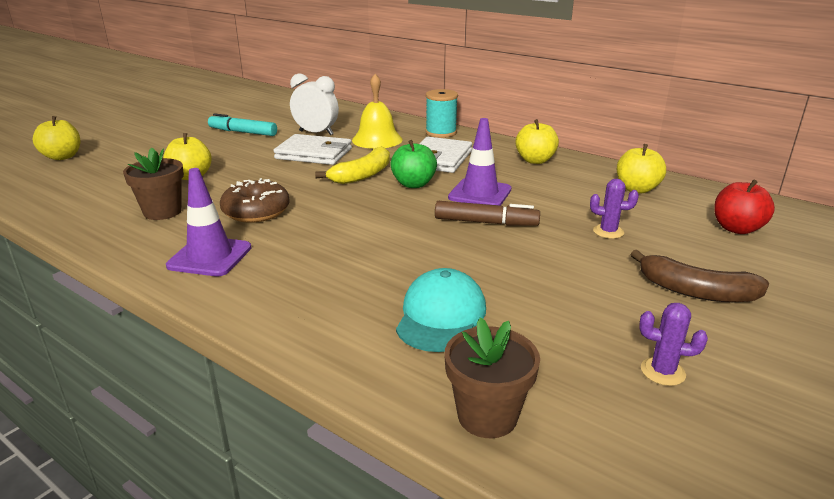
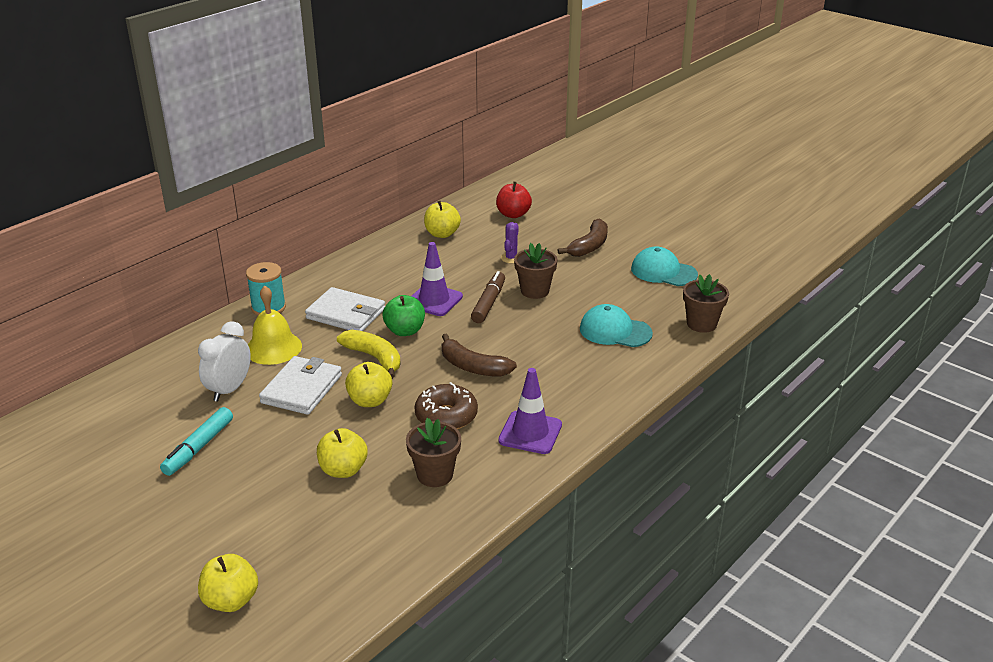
camera: 85 degrees left, 5 degrees up
yellow apple [515,119,559,164] -> yellow apple moved to [345,362,392,407]
purple cactus [639,303,708,386] -> turquoise cap [631,246,698,286]
none -> brown banana [442,333,517,377]
none -> brown flower pot [514,243,557,299]

